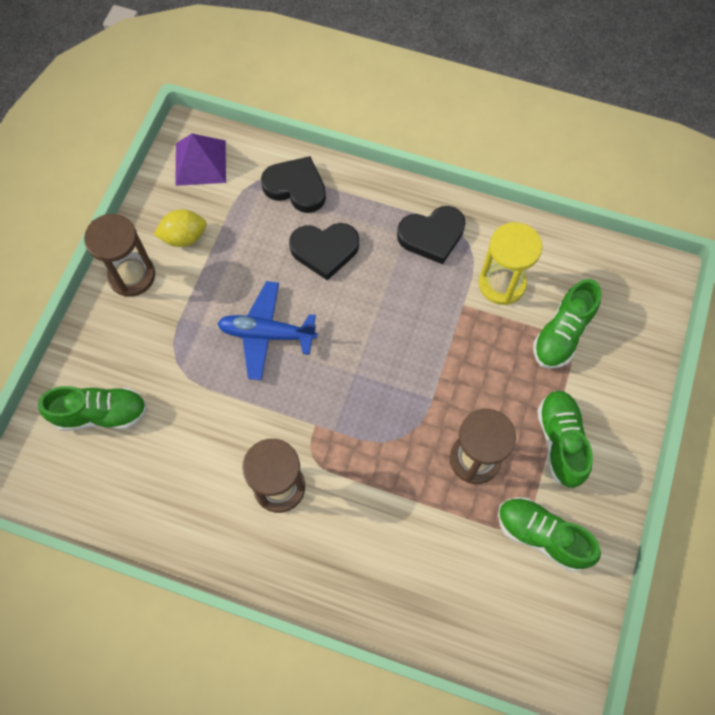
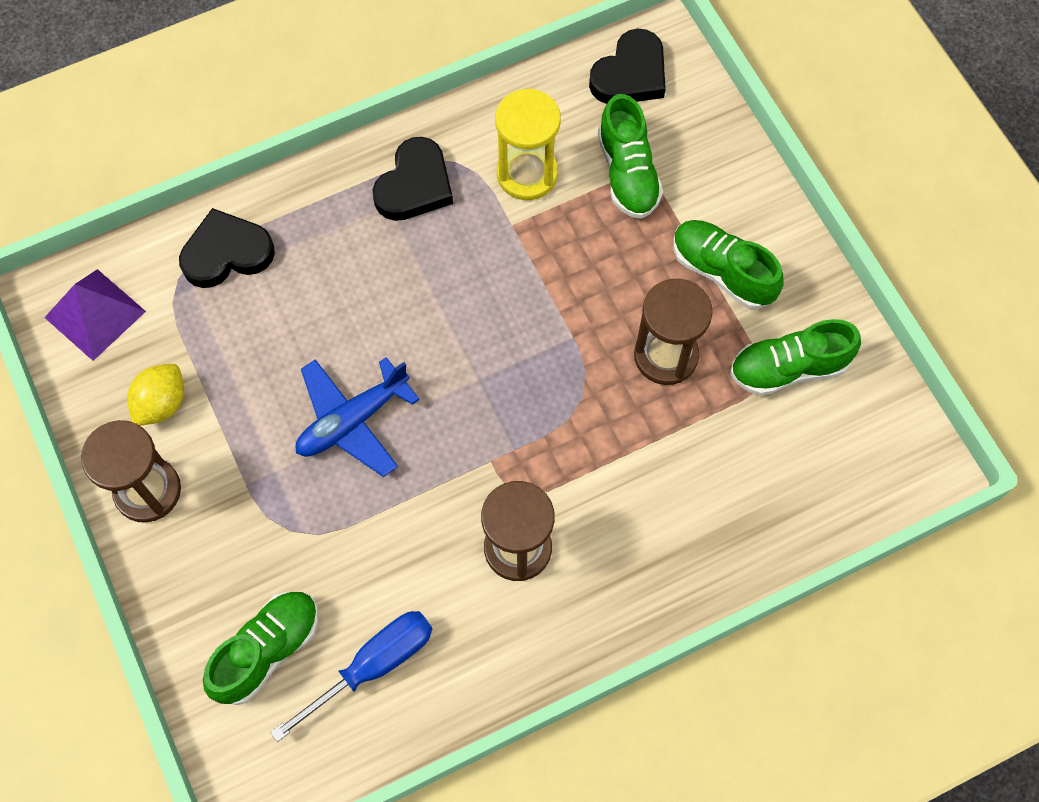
camera: 45 degrees left, 0 degrees up
black heart [289,223,359,281] -> black heart moved to [589,29,666,104]
none -> blue screwdriver [270,611,432,742]

